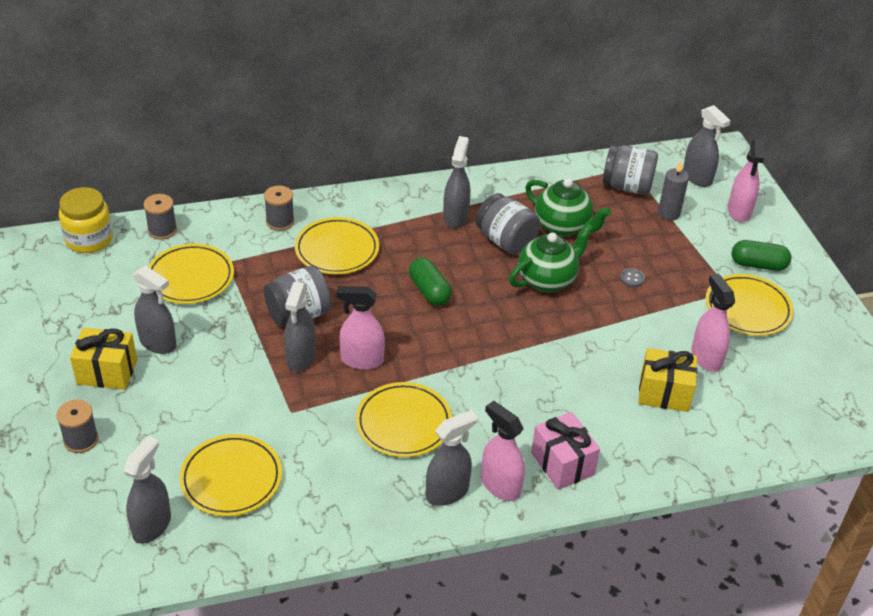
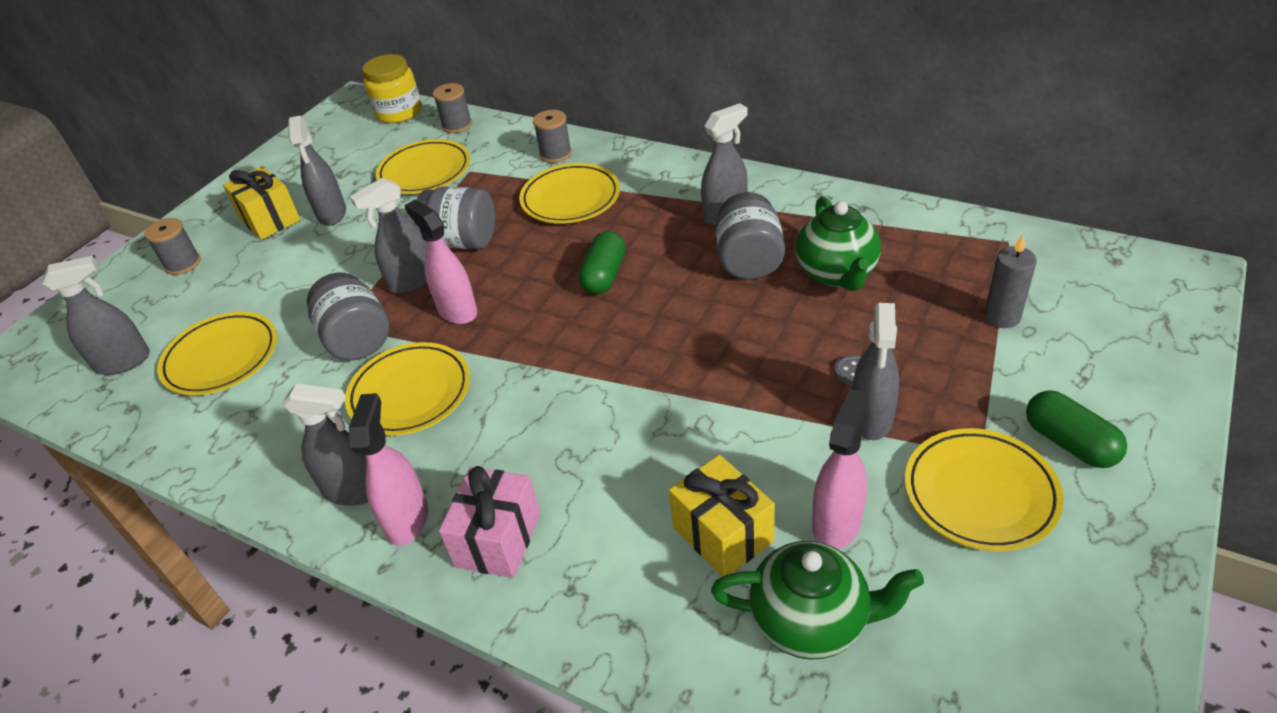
camera: 50 degrees right, 0 degrees up
green teapot [509,224,594,292] -> green teapot moved to [711,541,924,660]
grey jar [603,145,658,195] -> grey jar moved to [307,273,390,361]
grey spray bottle [683,105,731,187] -> grey spray bottle moved to [852,303,899,440]
pink spray bottle [728,139,764,222] -> none

